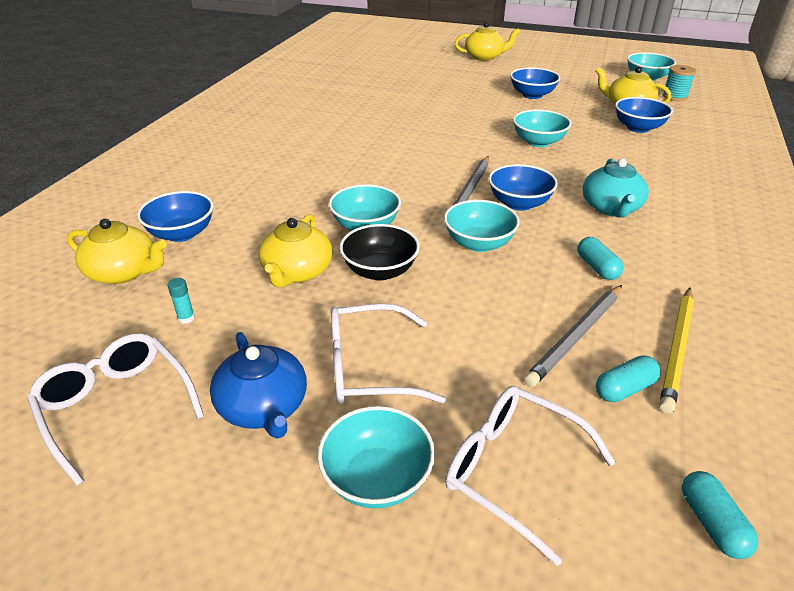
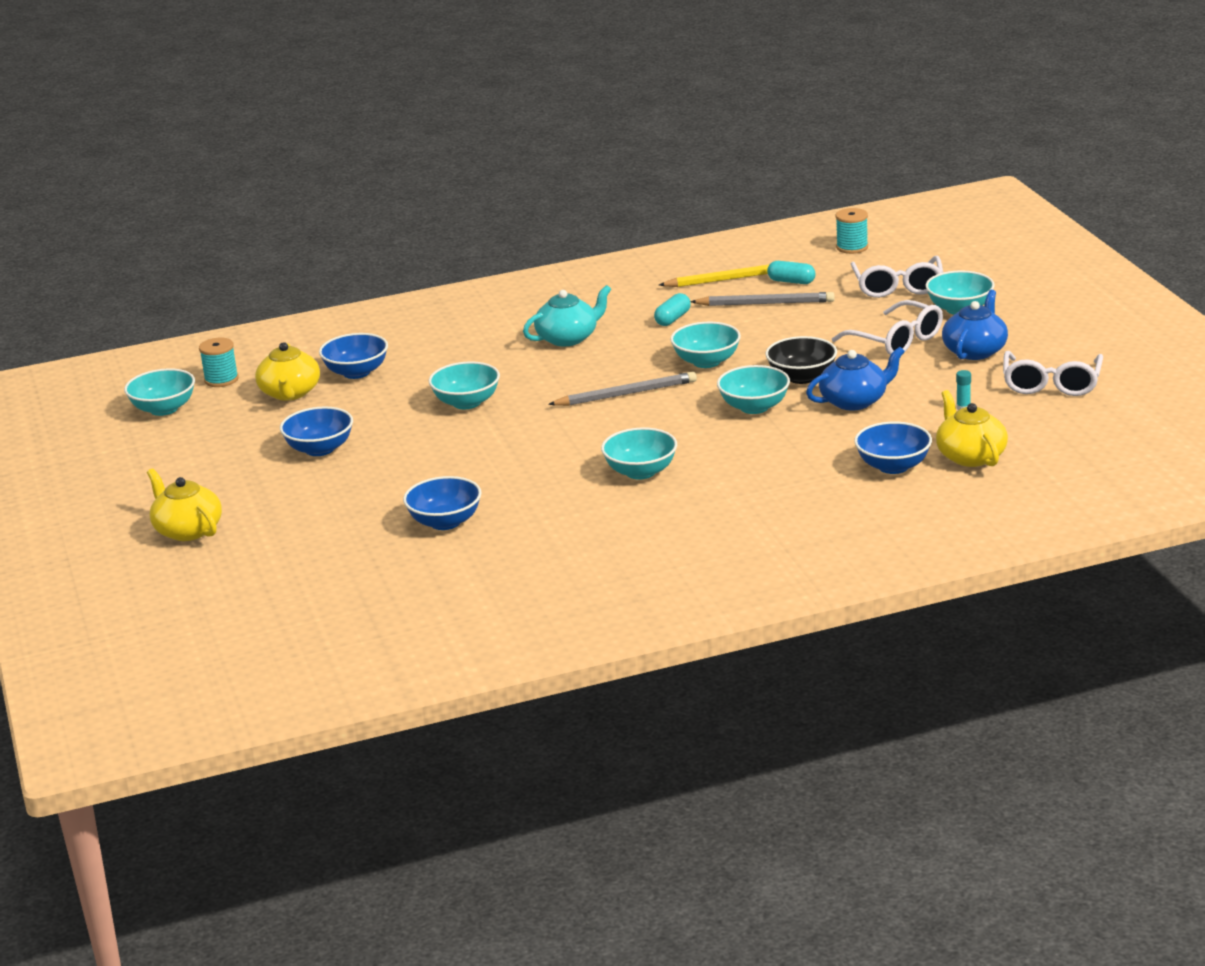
camera: 125 degrees left, 10 degrees down
yellow teapot [258,214,332,288] -> blue teapot [806,347,905,410]
blue bowl [489,164,558,211] -> blue bowl moved to [403,476,481,530]
turquoise capsule [682,471,759,559] -> turquoise spool [836,208,868,254]
none -> turquoise bowl [601,427,677,479]

